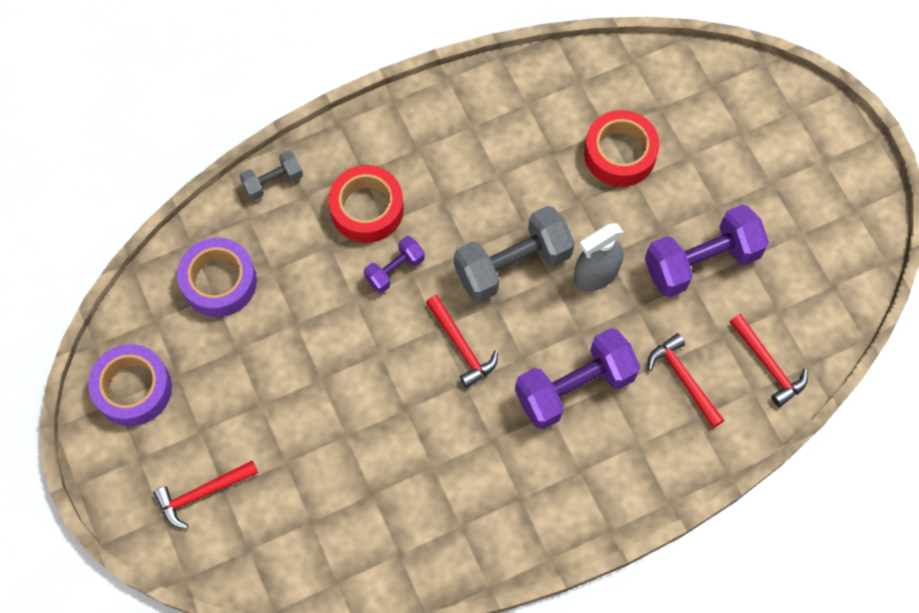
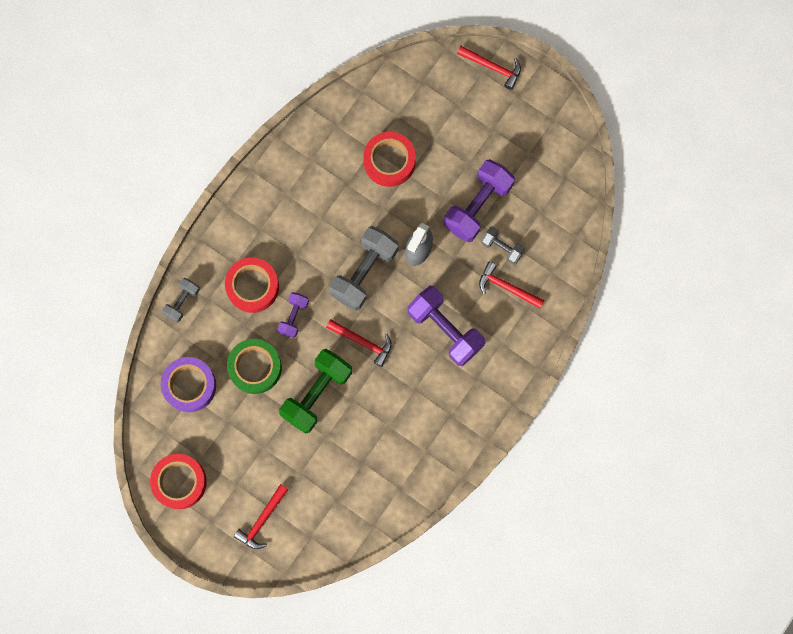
camera: 30 degrees left, 10 degrees up
purple tape [88,344,172,426] -> red tape [150,454,207,509]
purple dumbbell [515,328,640,430] -> purple dumbbell turned 75 degrees counterclockwise [408,286,485,366]
red hammer [730,314,808,407] -> red hammer moved to [457,46,521,90]
none -> green tape [227,339,282,394]
none -> green dumbbell [279,349,352,434]
none -> grey dumbbell [481,227,525,265]

